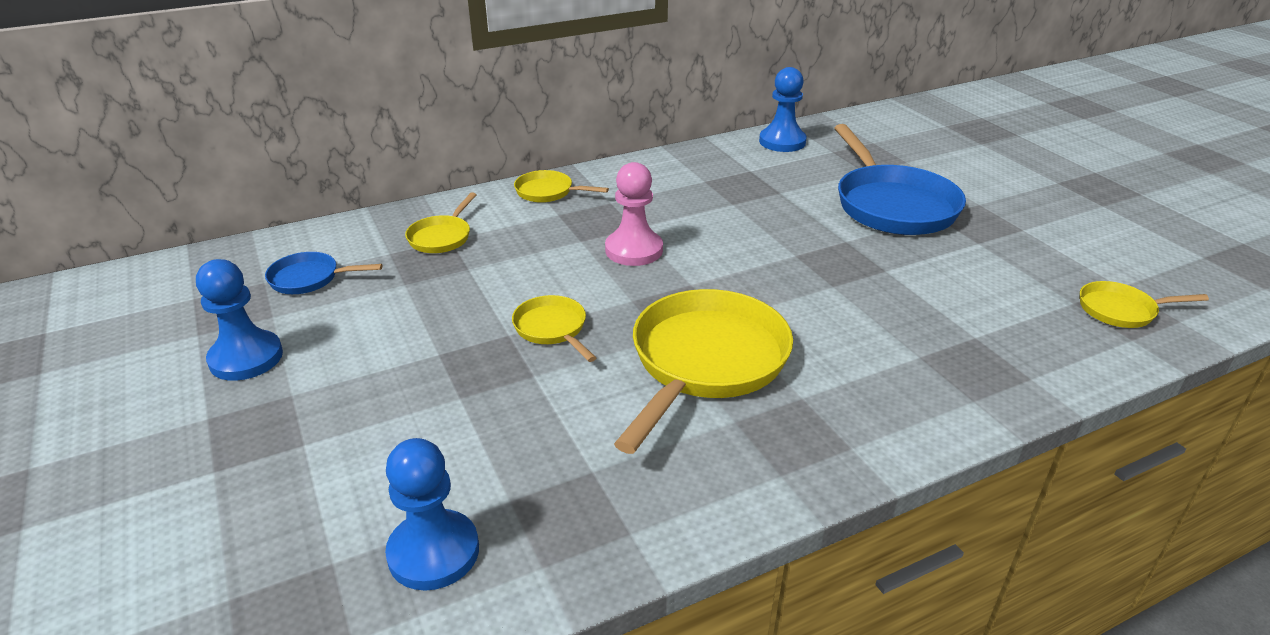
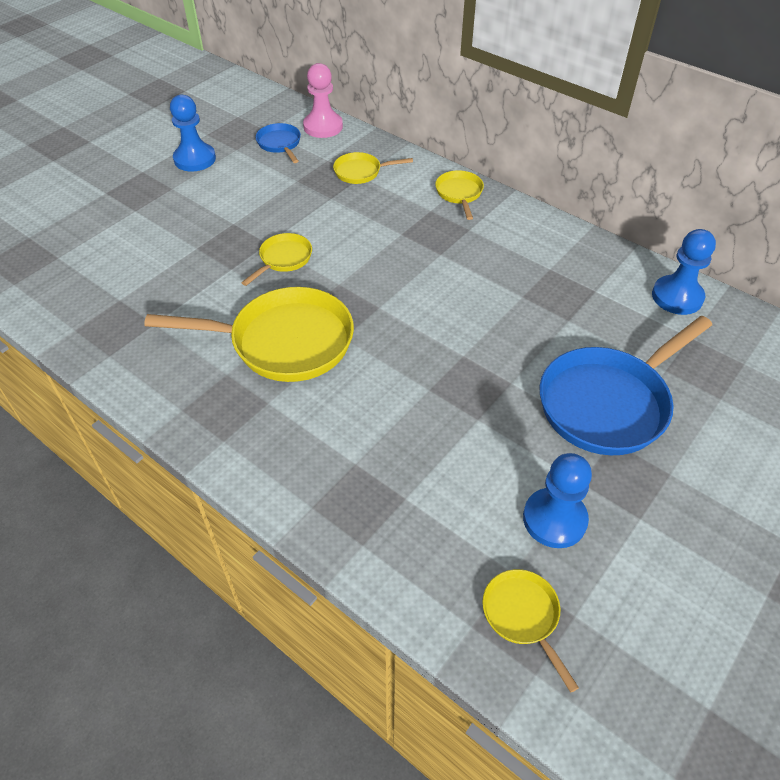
camera: 65 degrees right, 15 degrees up
blue pawn [385,438,479,591] -> blue pawn moved to [523,453,592,548]
pink pawn [605,162,663,266] -> pink pawn moved to [303,63,343,138]

